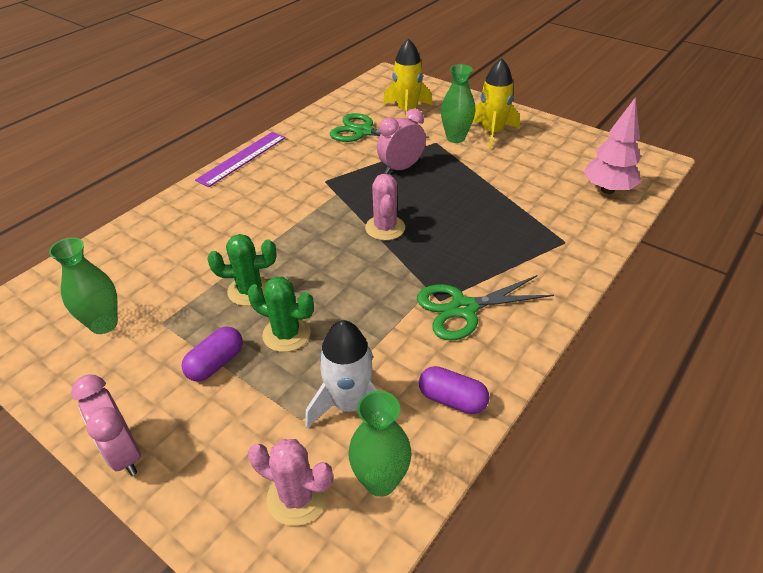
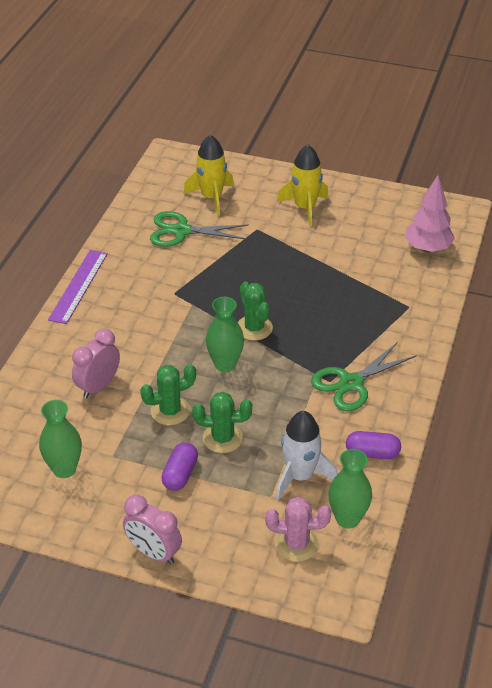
camera: 20 degrees left, 0 degrees up
pink cactus [365,174,405,241] -> green cactus [238,281,273,341]
pink clock [377,109,426,174] -> pink clock moved to [72,329,120,399]
green vase [441,64,476,143] -> green vase moved to [206,297,244,372]

